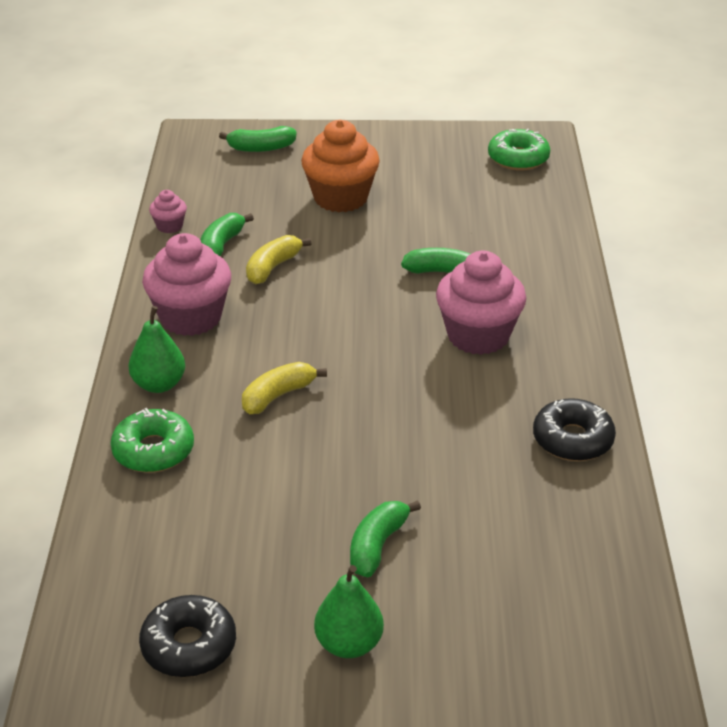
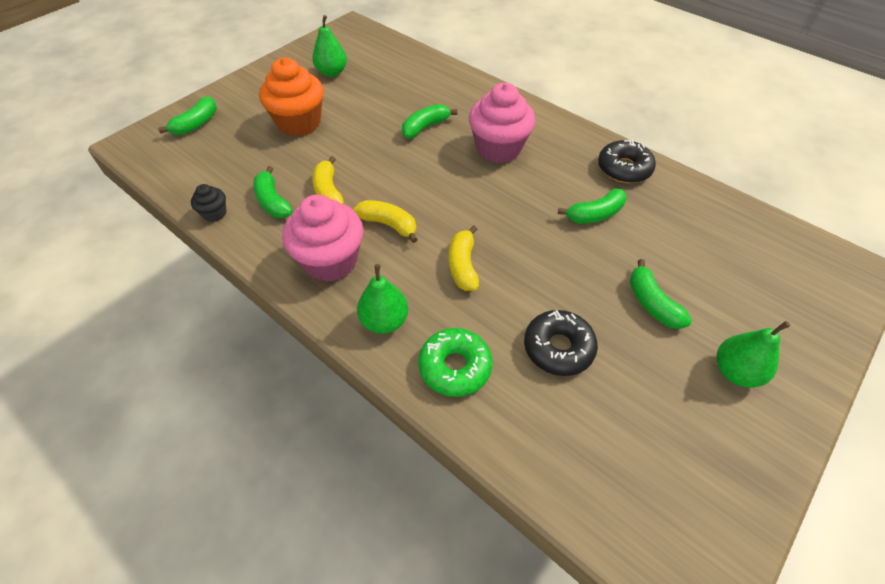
camera: 50 degrees left, 15 degrees up
black donut [139,595,236,677] -> black donut moved to [524,310,598,376]
pink cupcake [149,190,187,233] -> black cupcake [191,184,227,222]
green donut [488,129,550,171] -> none
none -> green pear [312,15,347,77]
none -> yellow banana [353,200,418,243]
none -> green banana [558,188,627,224]

